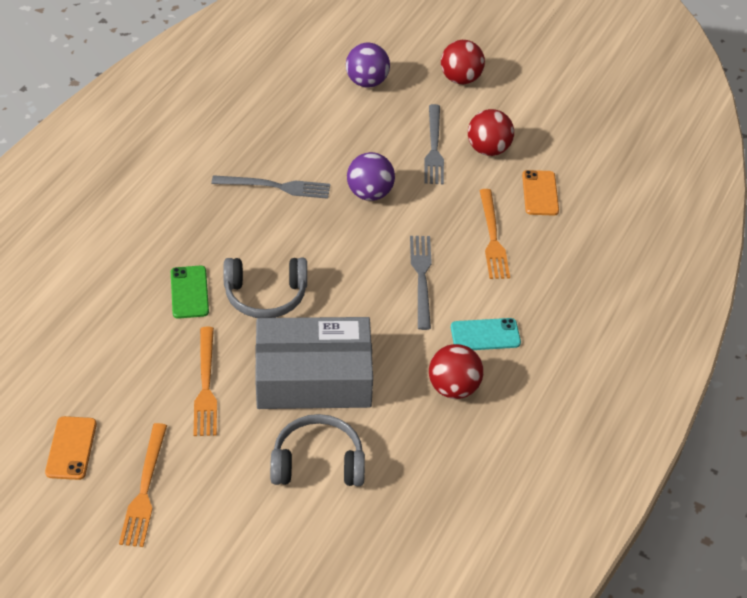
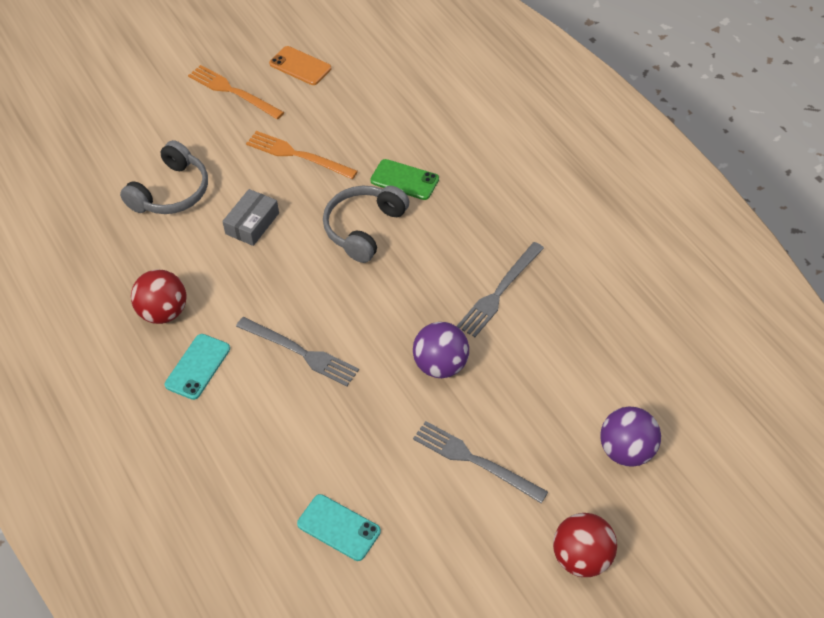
camera: 125 degrees right, 5 degrees up
grey box [255,317,373,409] -> grey box [222,189,279,246], size x0.46
red ball [468,109,514,156] -> none
orange fork [479,189,510,279] -> none
orange phone [522,170,559,216] -> turquoise phone [297,494,381,561]

